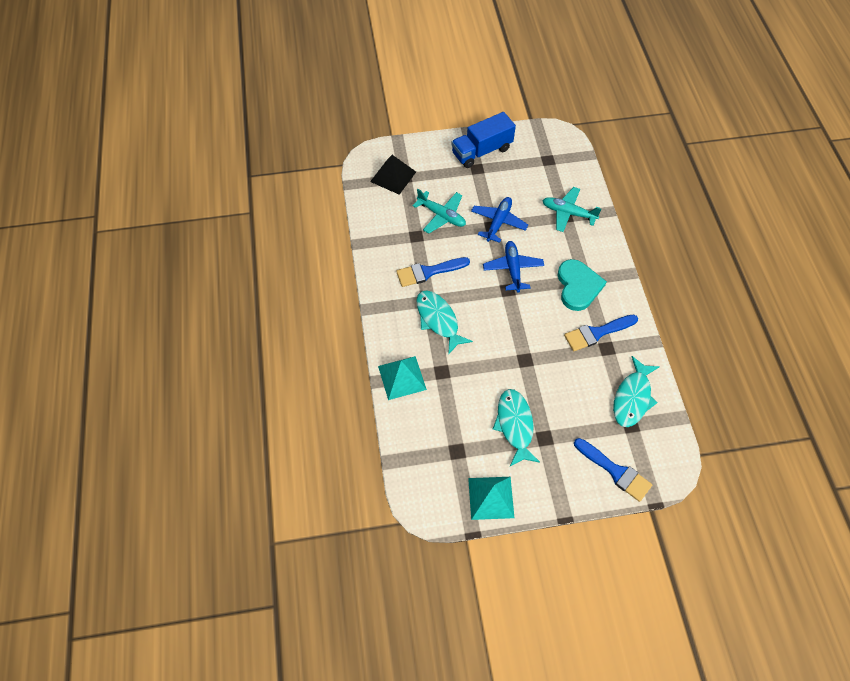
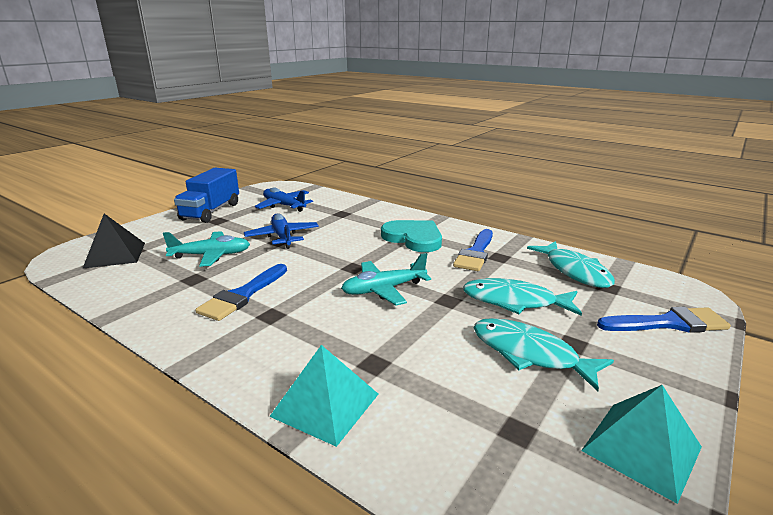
camera: 45 degrees left, 35 degrees down
turquoise fish [416,290,473,355] -> turquoise fish moved to [463,278,582,316]
blue plane [483,241,544,293] -> blue plane moved to [255,187,313,212]
turquoise plane [542,187,602,232] -> turquoise plane moved to [341,253,431,306]

